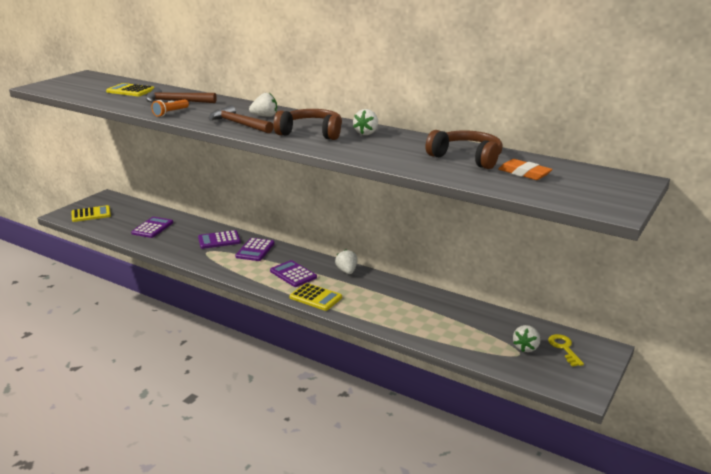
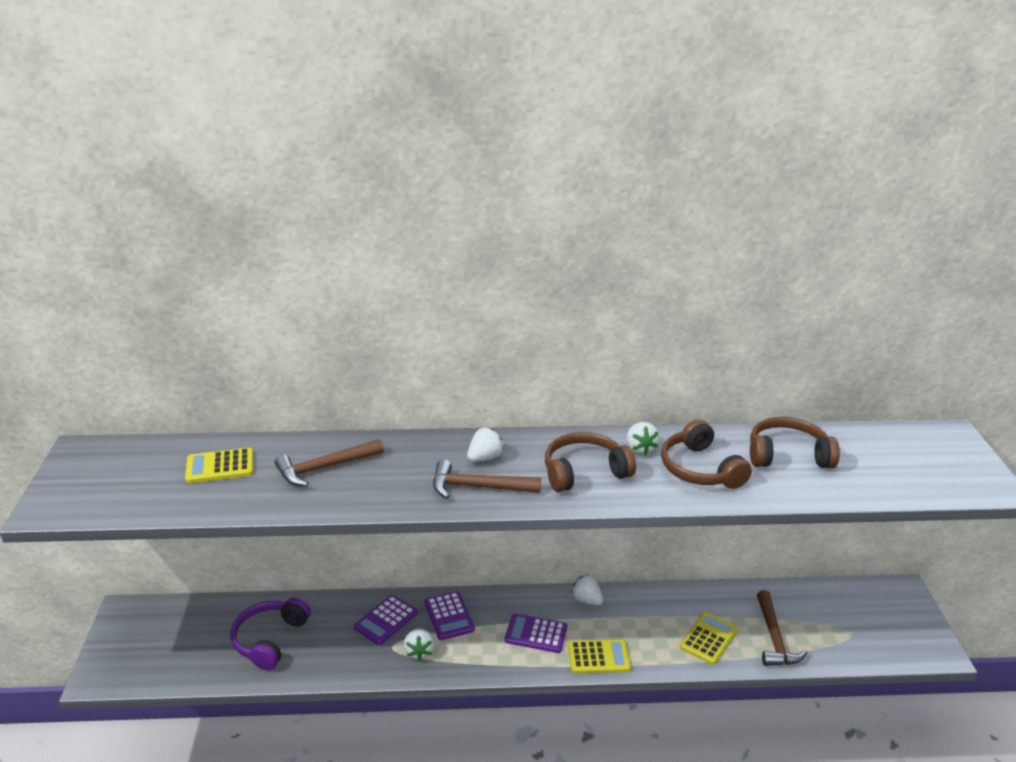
camera: 35 degrees left, 5 degrees up
yellow calculator [72,205,111,222] -> yellow calculator moved to [680,612,738,665]
purple calculator [131,217,173,238] -> purple headphones [230,598,311,670]
orange flashlight [152,99,189,117] -> none
orange eraser [498,159,553,180] -> none
white strawberry [513,325,540,352] -> white strawberry moved to [403,628,435,661]
yellow key [548,334,584,366] -> none
none -> brown headphones [661,420,752,489]
none -> brown hammer [757,590,808,666]

